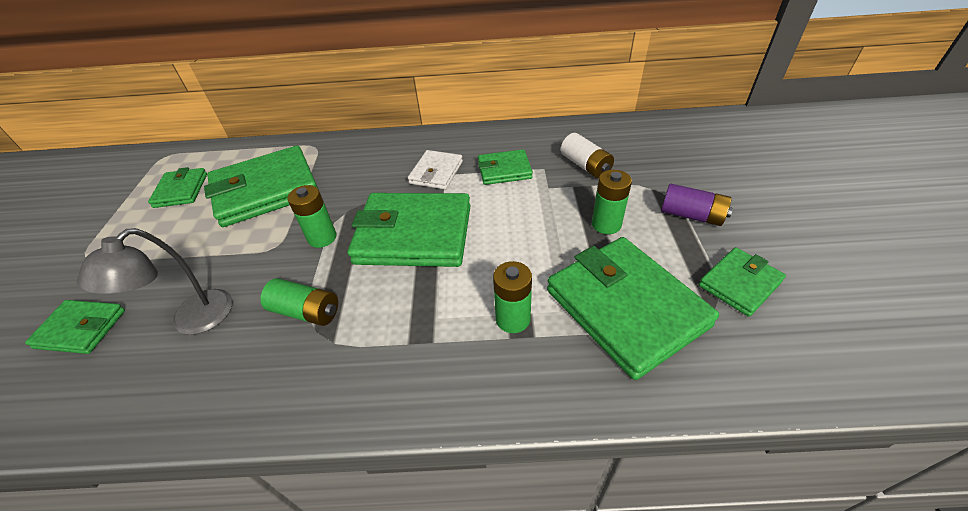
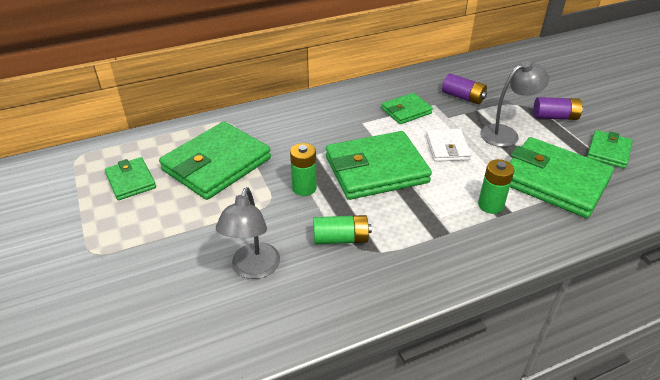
camera: 25 degrees left, 5 degrees down
green wallet [25,300,125,354] -> none
white wallet [408,150,463,189] -> white wallet moved to [426,129,471,162]
white battery [561,133,614,178] -> purple battery [442,73,487,104]
green battery [592,170,632,234] -> grey lamp [480,61,549,147]

